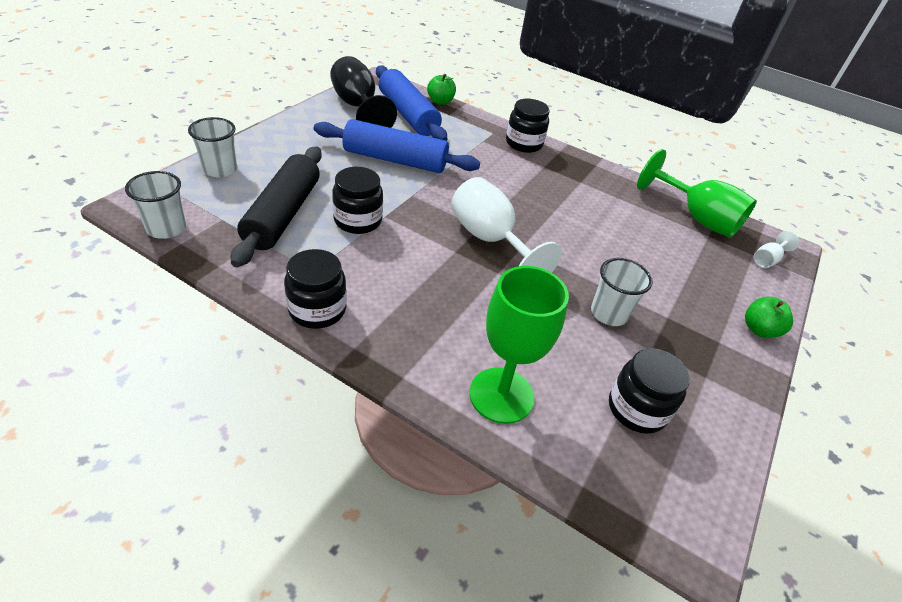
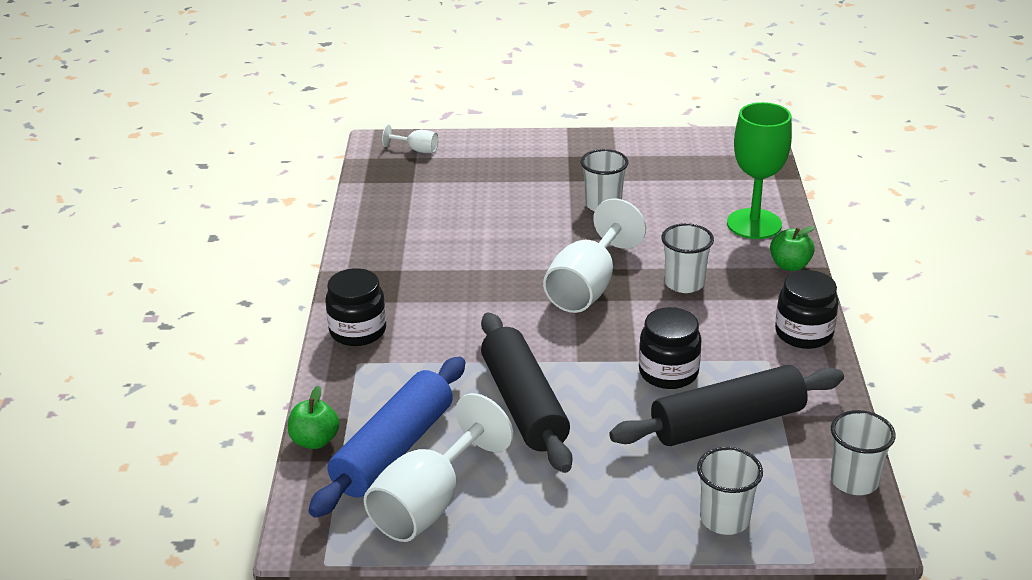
camera: 115 degrees left, 10 degrees down
blue rolling pin [314,119,480,173] -> black rolling pin [481,312,572,473]
black goblet [330,56,397,128] -> white goblet [364,393,513,542]
black jar [609,348,690,434] -> none
green goblet [637,149,757,238] -> none
green apple [745,296,793,338] -> green apple moved to [770,226,815,271]
none -> white cup [661,223,714,293]

